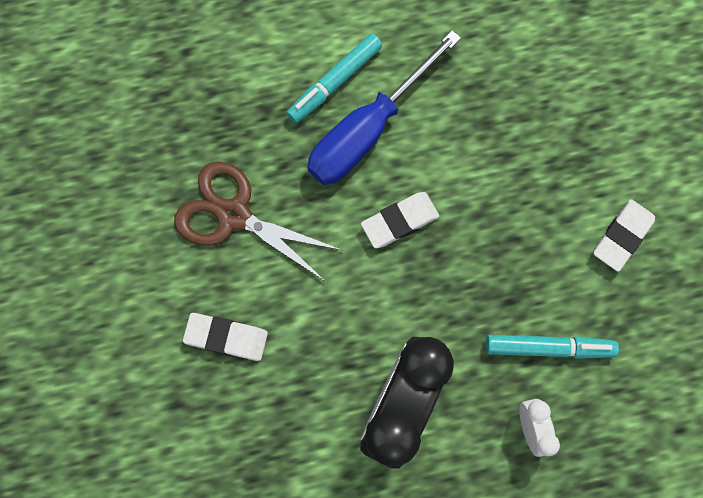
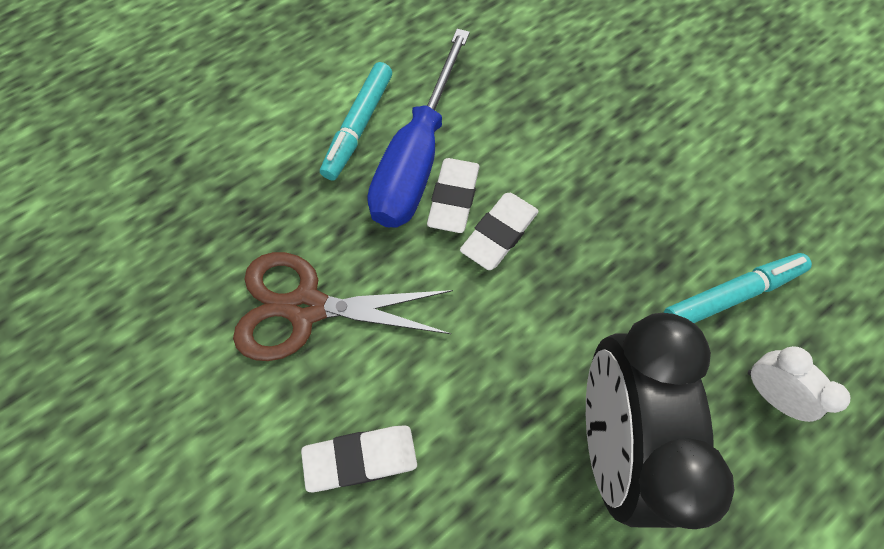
camera: 25 degrees left, 10 degrees down
white eraser [594,199,655,272] -> white eraser moved to [427,158,479,233]

